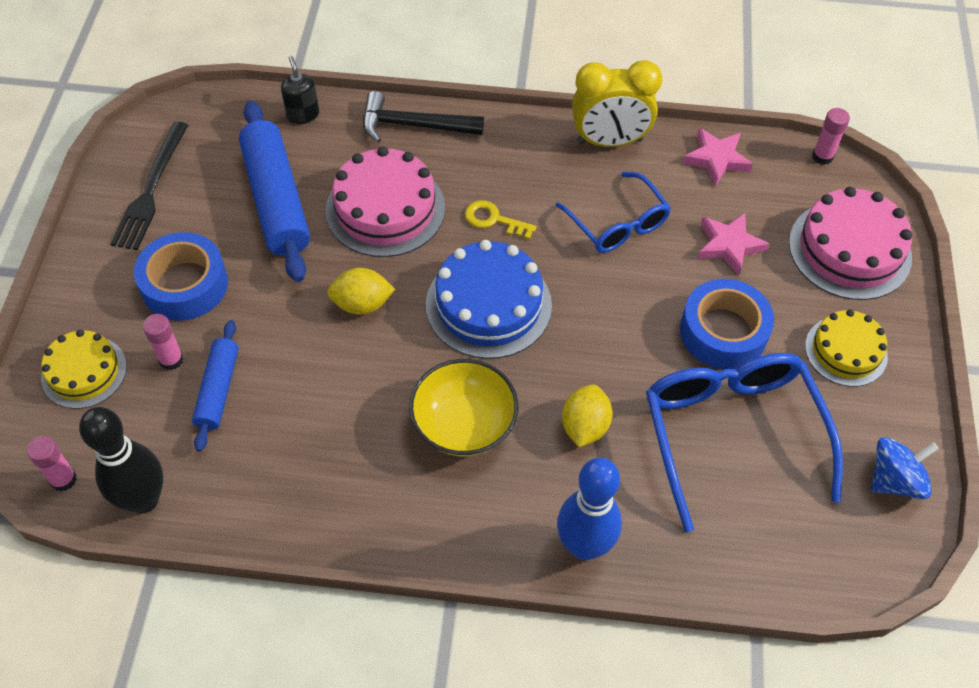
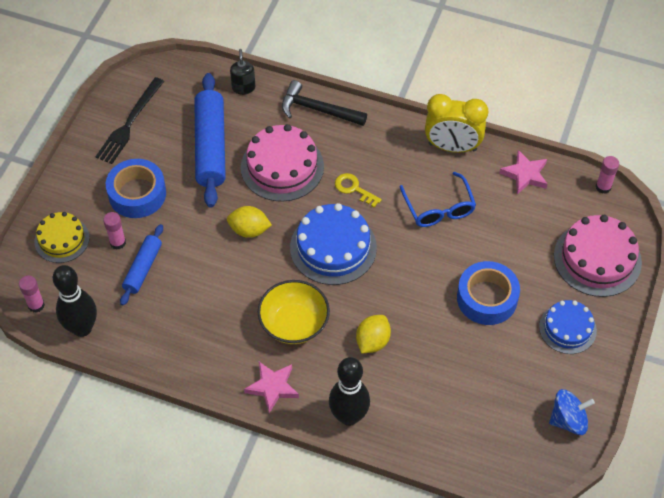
camera: 15 degrees right, 0 degrees up
blue bowling pin [557,458,622,560] -> black bowling pin [329,357,370,426]
blue glasses [646,353,843,532] -> none
pink star [697,213,769,276] -> pink star moved to [244,362,299,413]
yellow cake [805,309,888,387] -> blue cake [539,300,597,354]

